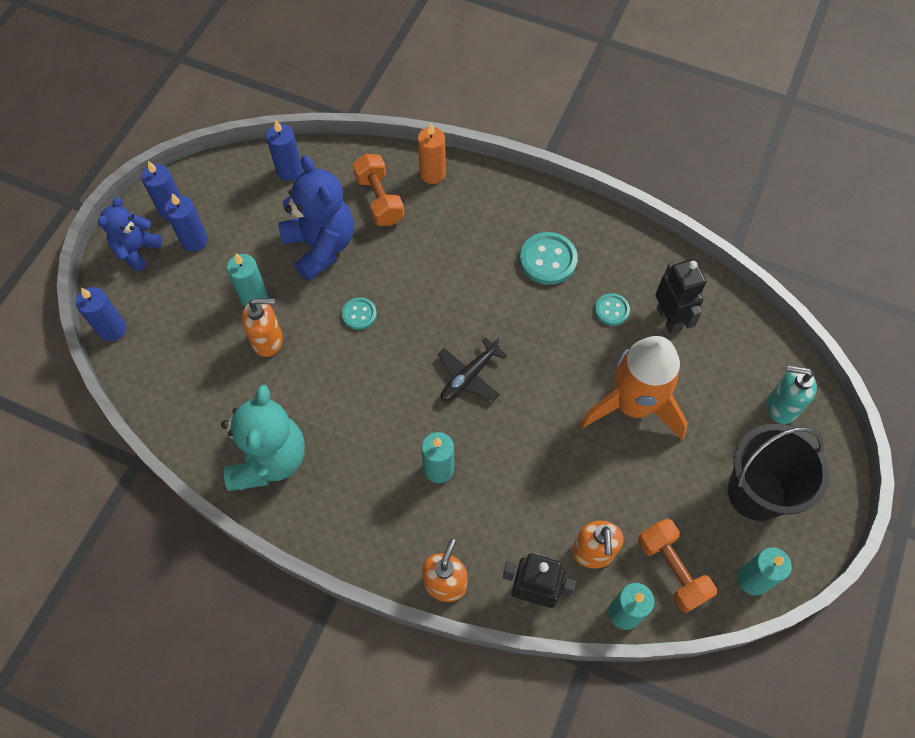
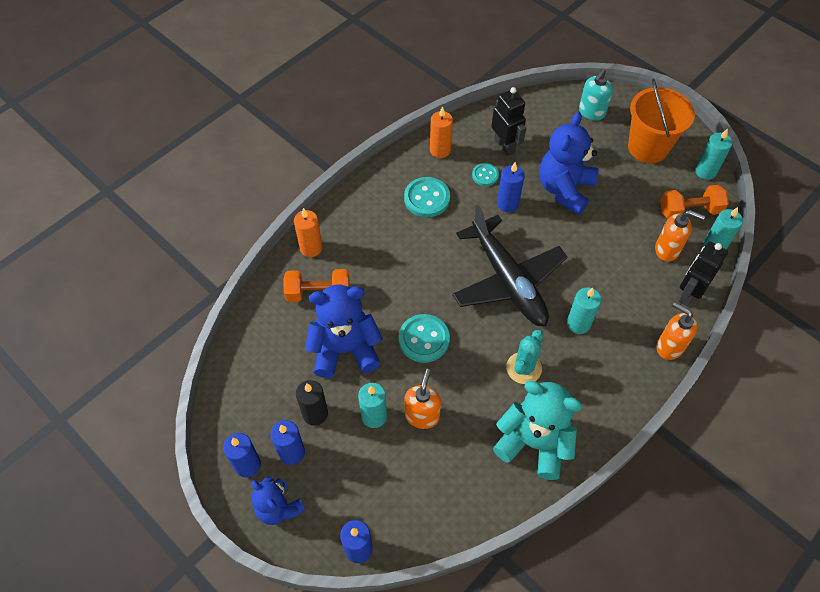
camera: 70 degrees left, 5 degrees down
blue candle [266,120,303,181] -> blue candle moved to [497,162,525,212]
turquoise button [342,297,377,330] -> turquoise button [399,314,450,363], size x1.70
black plane [438,337,507,401] -> black plane [452,205,568,326], size x2.03
orange rocket [580,336,688,440] -> blue teddy bear [539,112,599,215]
black robot [656,259,706,335] -> black robot turned 60 degrees clockwise [491,87,526,156]
black bucket [728,424,830,521] -> orange bucket [628,78,695,163]
none -> black candle [296,380,328,426]
none -> orange candle [430,106,453,158]
none -> turquoise cactus [506,330,543,384]

